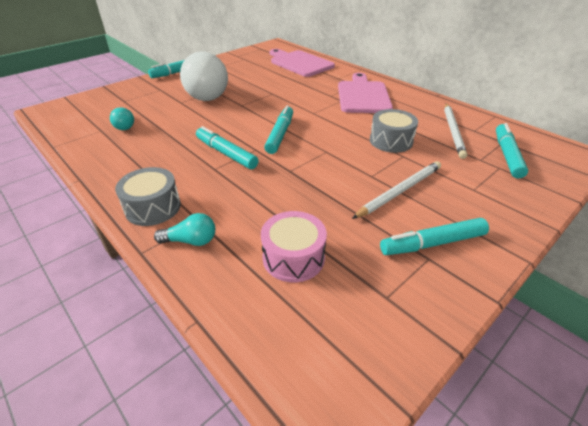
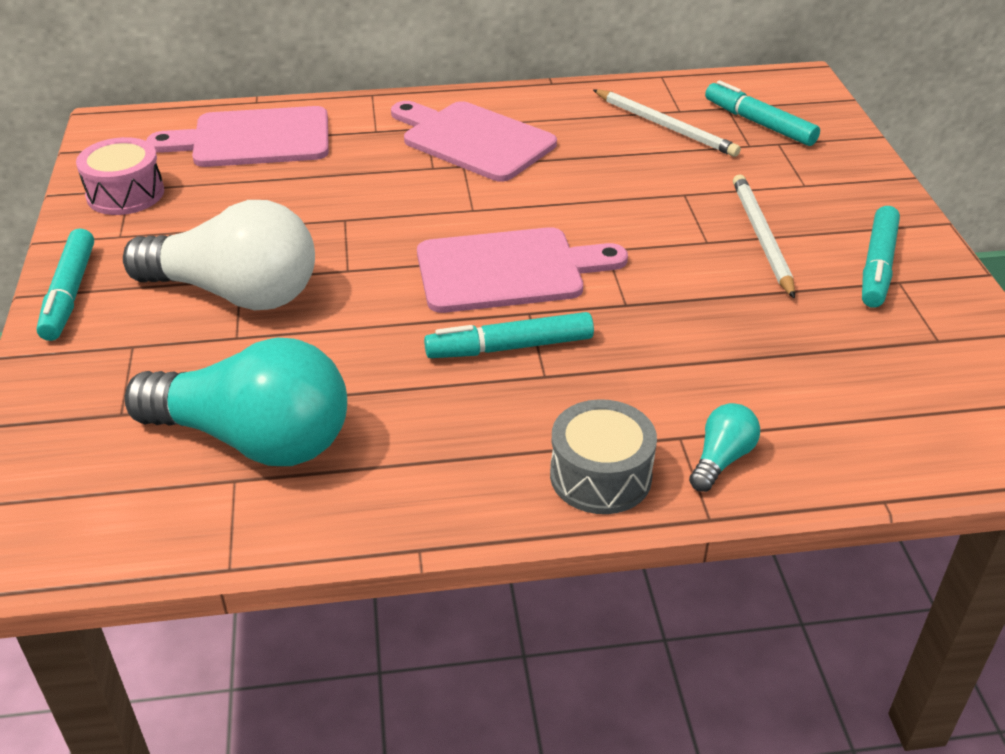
camera: 55 degrees left, 0 degrees up
turquoise light bulb [110,107,134,130] -> turquoise light bulb [125,338,347,466], size x2.33
pink drum [261,211,327,282] -> pink drum moved to [76,137,164,215]
turquoise marker [264,105,293,154] -> pink cutting board [417,227,628,313]
grey drum [370,109,418,153] -> none

